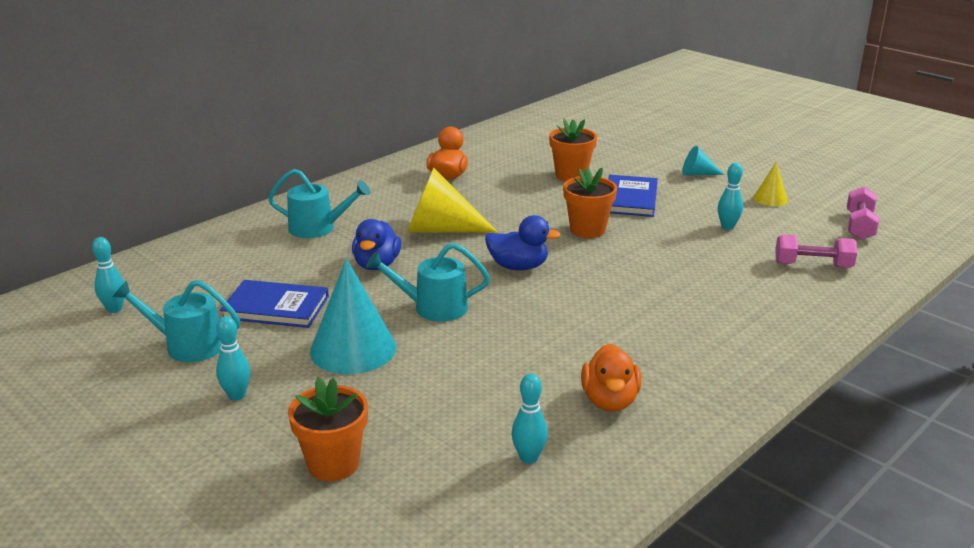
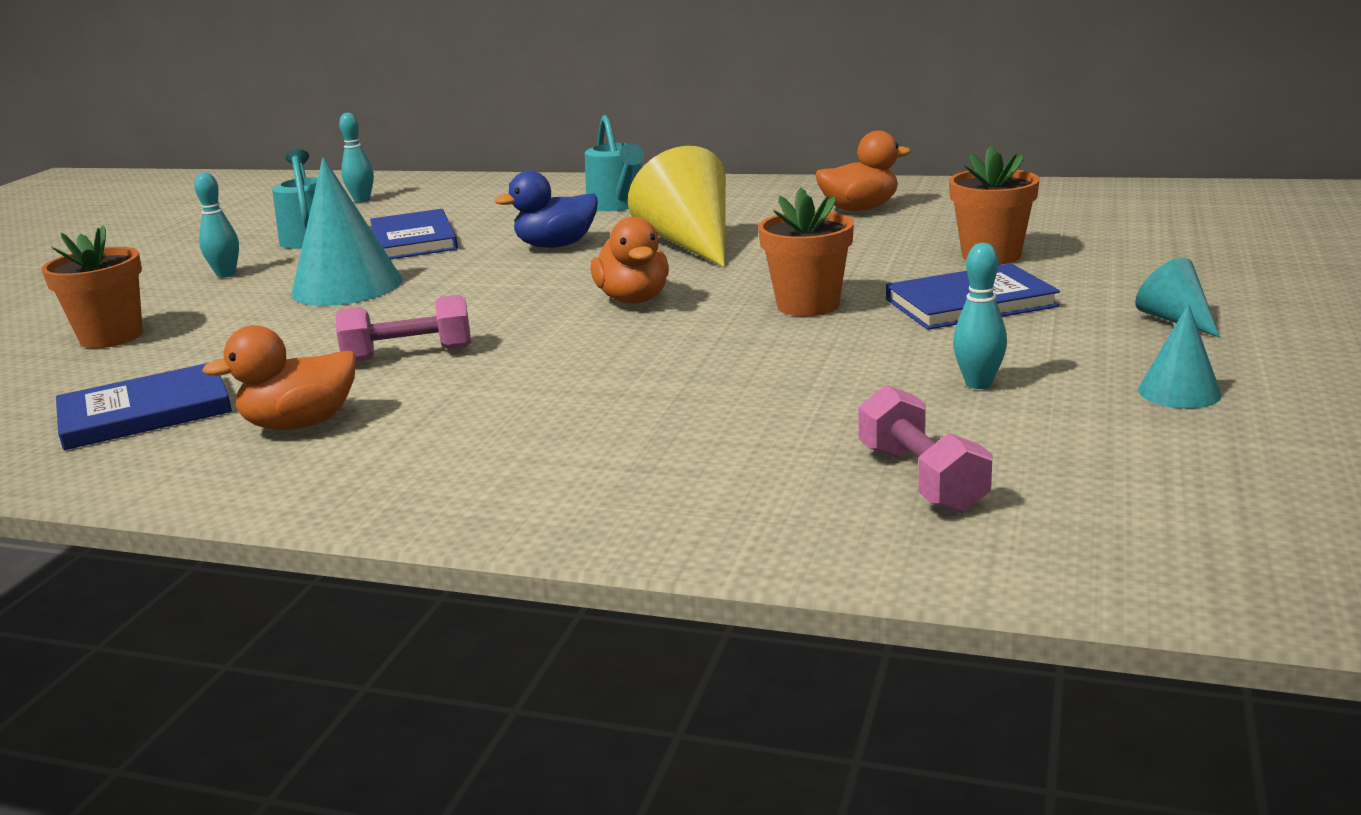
camera: 65 degrees right, 5 degrees down
turquoise watering can [366,243,490,322] -> none
blue duck [485,215,561,270] -> orange duck [591,217,669,304]
turquoise bowling pin [511,374,548,464] -> blue book [56,363,232,450]
yellow cone [753,162,788,206] -> turquoise cone [1138,304,1222,409]
pink dumbbell [847,187,879,240] -> pink dumbbell moved to [336,295,471,361]

